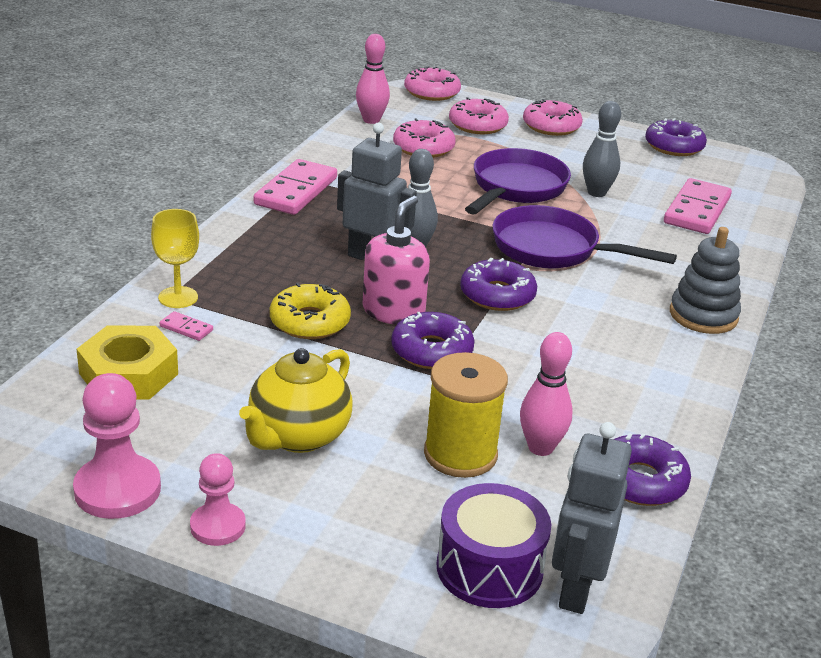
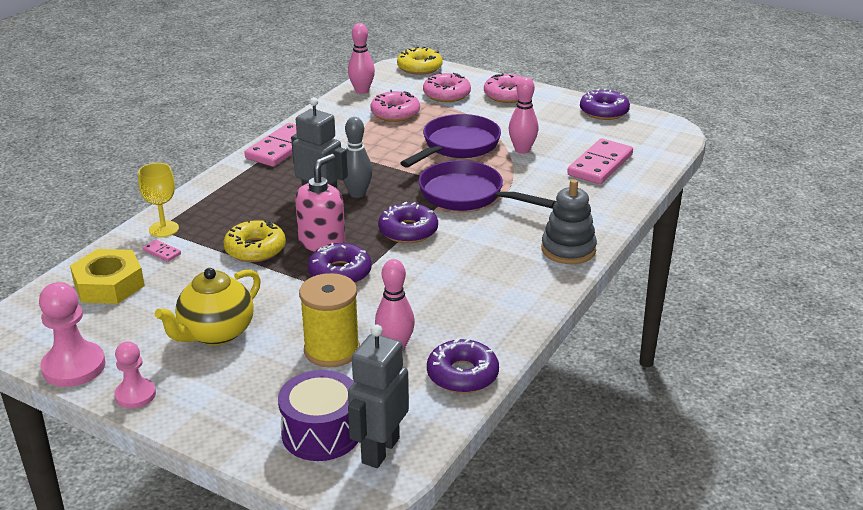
camera: 10 degrees right, 0 degrees up
pink donut [404,66,461,101] -> yellow donut [397,46,443,75]
grey bowling pin [583,101,621,197] -> pink bowling pin [508,77,539,154]

